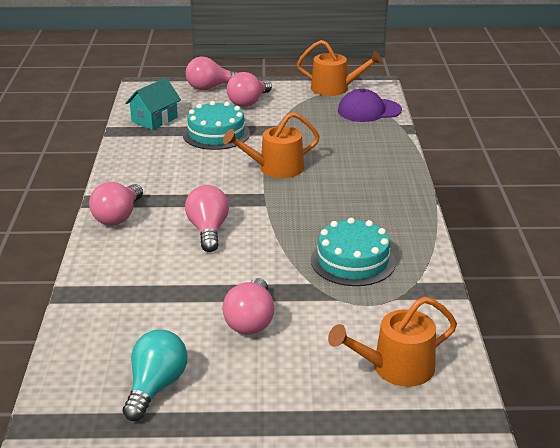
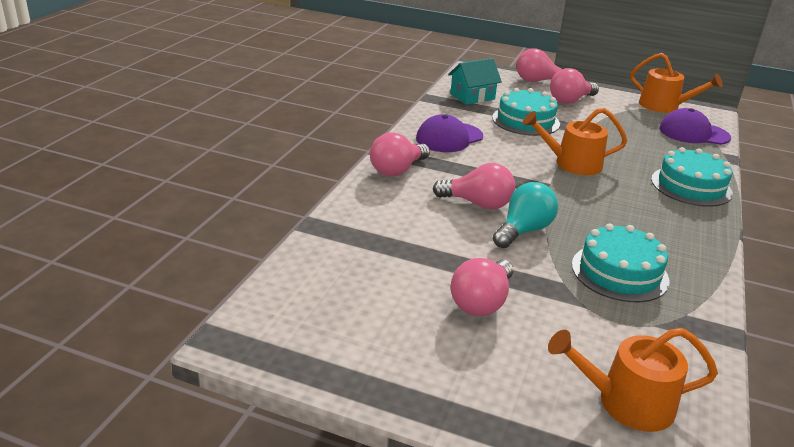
camera: 20 degrees right, 0 degrees up
turquoise light bulb [123,330,187,421] -> turquoise light bulb moved to [493,182,558,248]
pink light bulb [185,185,229,252] -> pink light bulb turned 90 degrees clockwise [433,163,515,209]
none -> purple cap [416,114,483,152]
none -> turquoise cake [651,147,733,207]

